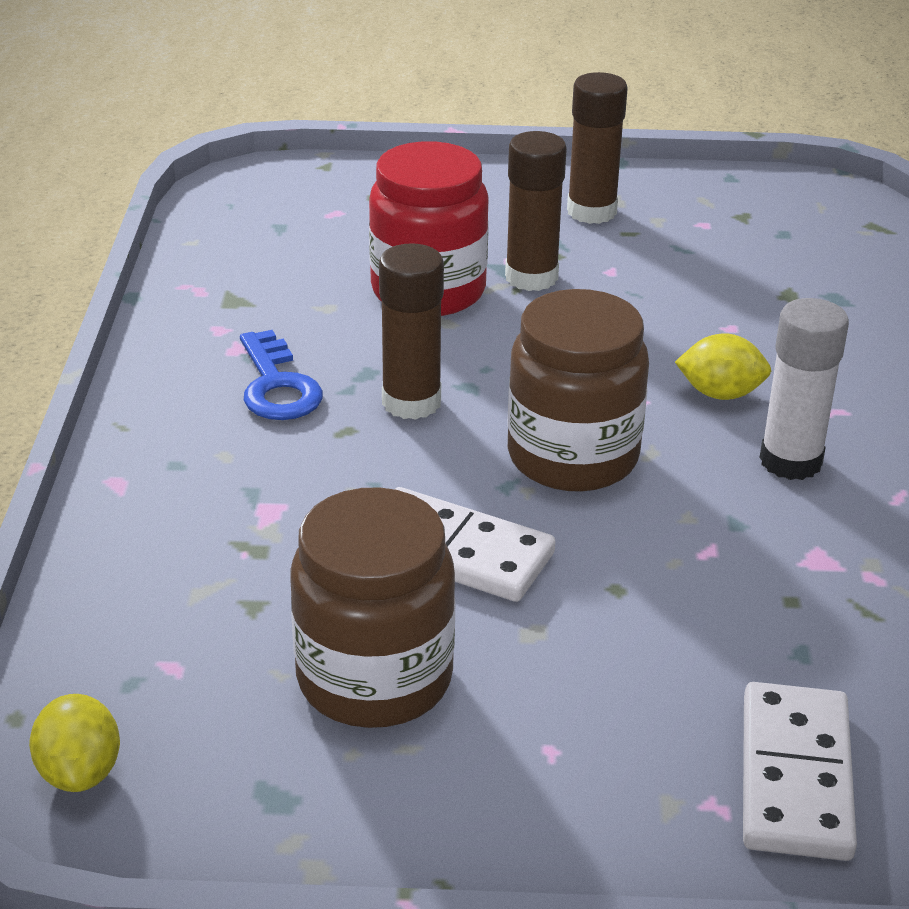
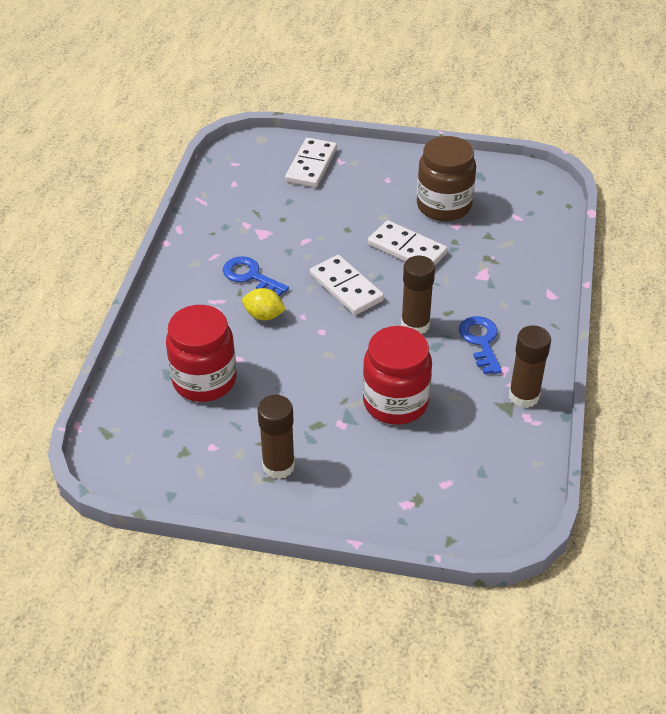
camera: 170 degrees left, 10 degrees up
yellow lemon [29,694,120,792] -> none
brown glue stick [505,131,567,291] -> brown glue stick moved to [509,325,551,408]
brown jar [508,289,649,492] -> white domino [310,255,384,315]
white glue stick [759,298,849,480] -> blue key [223,256,289,296]
none -> red jar [166,305,236,402]

